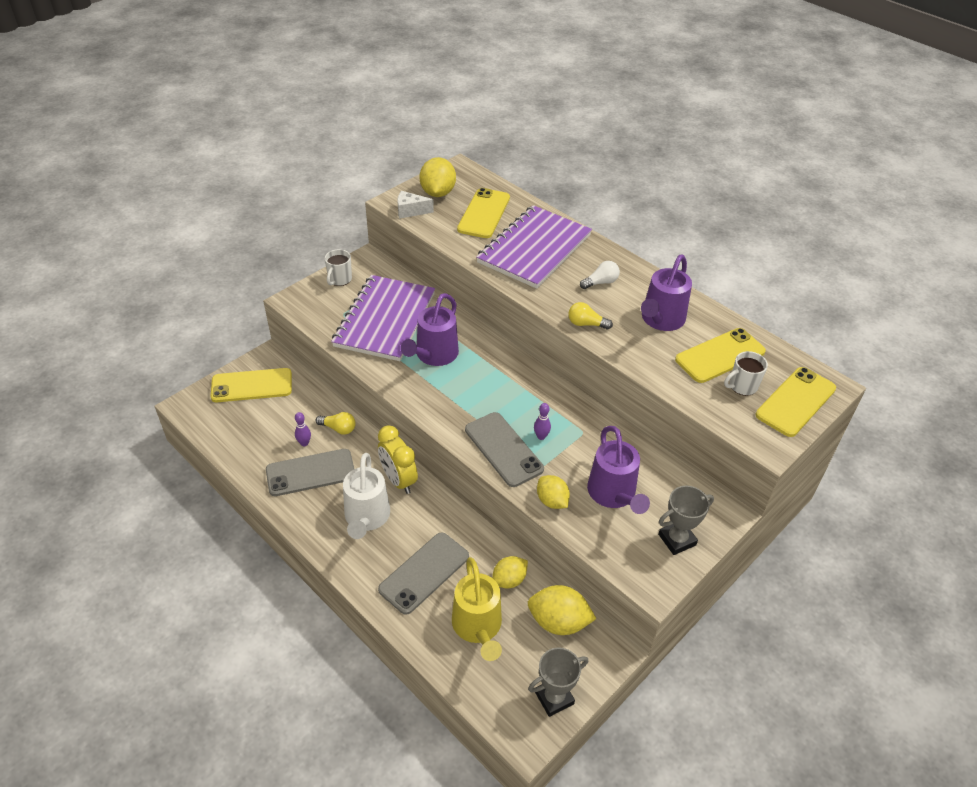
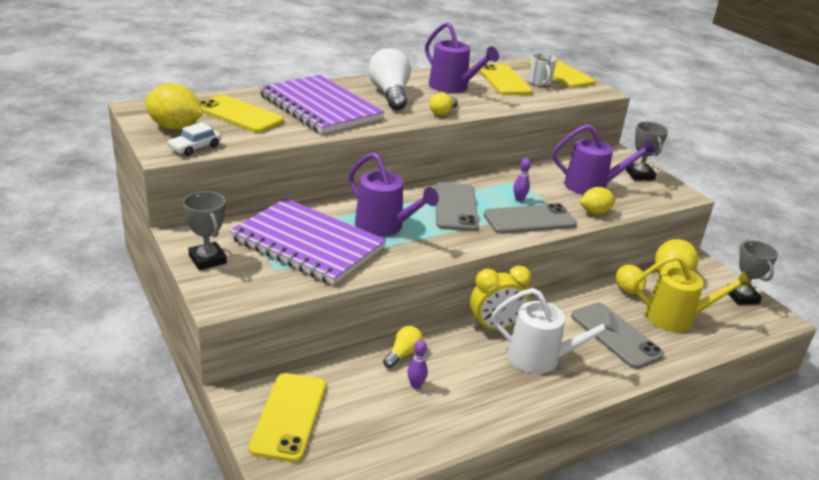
camera: 75 degrees left, 15 degrees down
grey phone [266,449,354,496] -> grey phone moved to [435,182,479,231]
white mug [325,249,352,286] -> grey trophy [183,191,227,270]
white cheese [397,191,434,219] -> white car [167,122,221,156]
white light bulb [580,261,620,289] -> white light bulb [368,48,411,110], size x1.96

